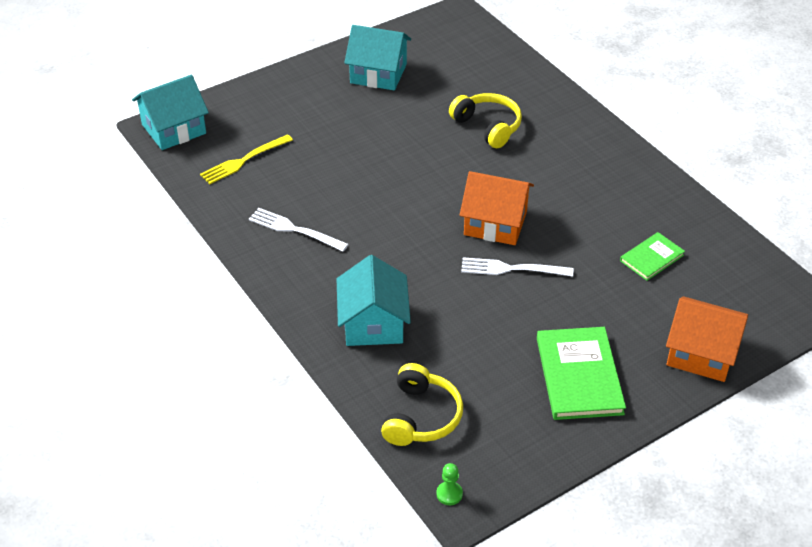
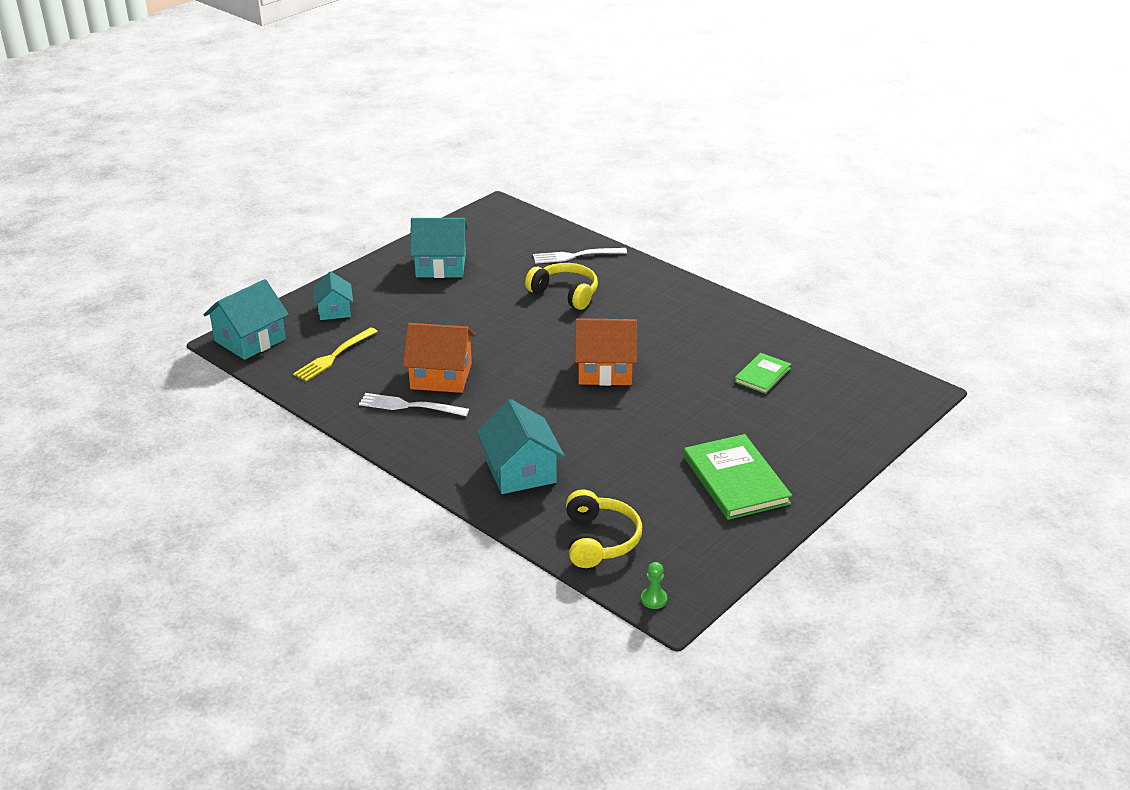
camera: 15 degrees left, 10 degrees down
white fork [461,257,573,277] -> white fork moved to [533,248,627,264]
orange house [666,296,748,382] -> orange house moved to [403,323,475,393]
none -> turquoise house [313,271,353,320]

